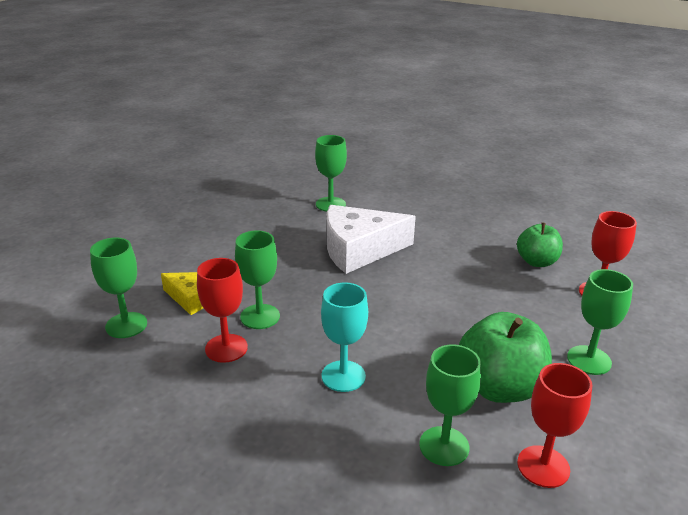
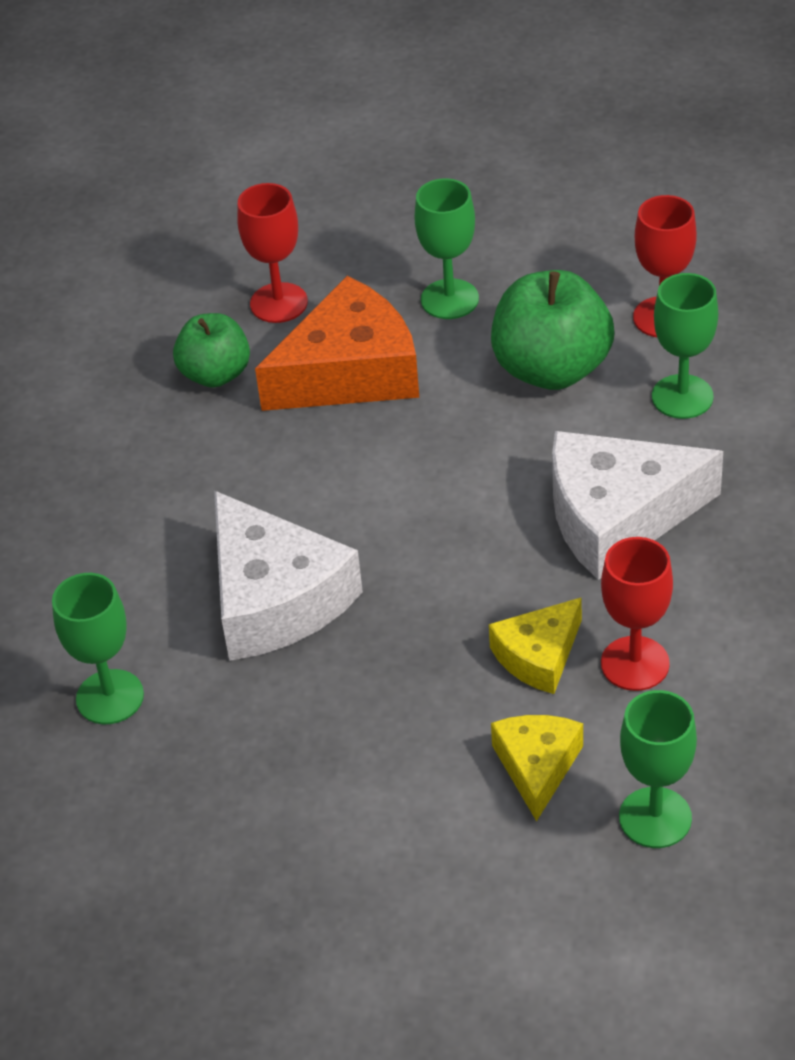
camera: 105 degrees left, 15 degrees up
green goblet [235,230,280,329] -> yellow cheese [489,597,582,694]
turquoise goblet [321,283,368,392] -> white cheese [552,431,723,580]
none -> orange cheese [255,276,419,411]

